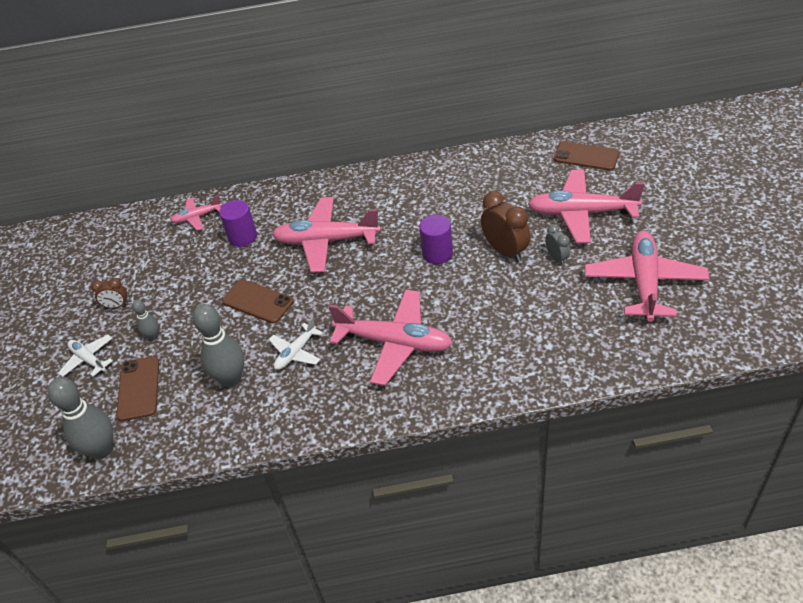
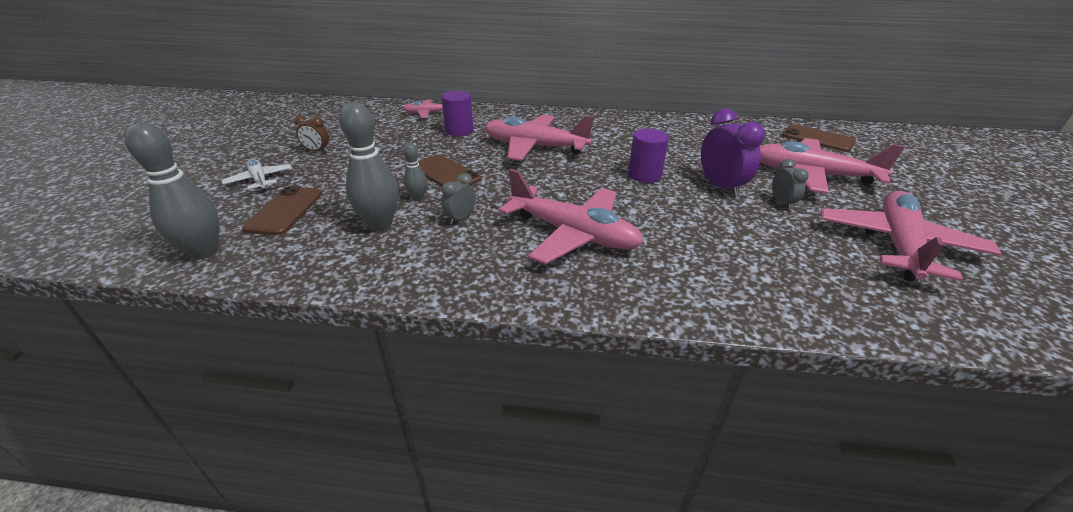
camera: 10 degrees right, 10 degrees down
grey bowling pin [132,300,159,340] -> grey bowling pin moved to [403,143,427,201]
white plane [269,317,323,370] -> grey clock [442,173,476,225]
brown clock [481,191,531,262] -> purple clock [701,109,765,197]

